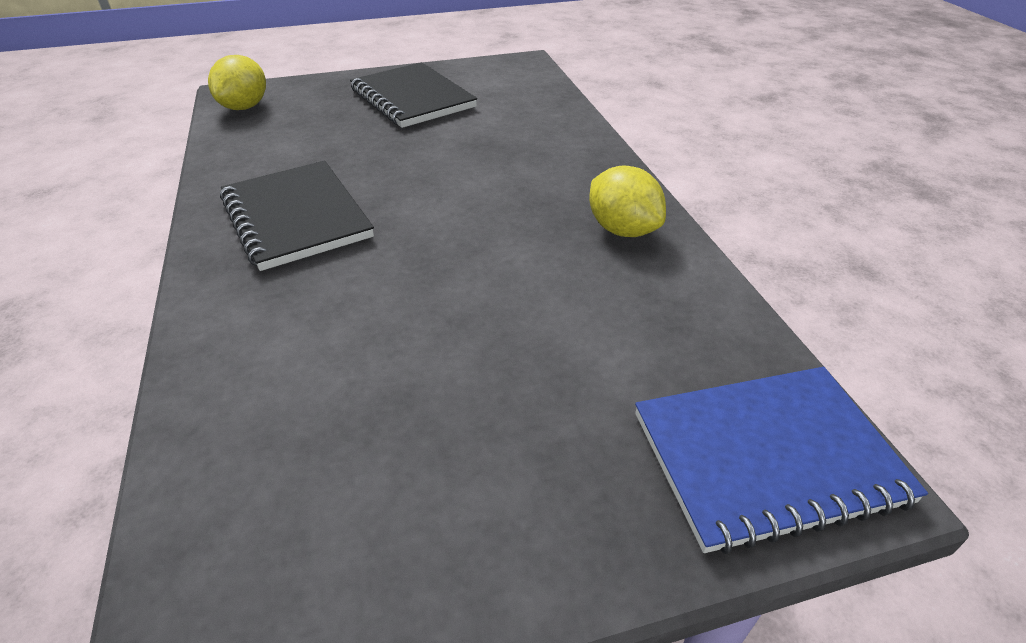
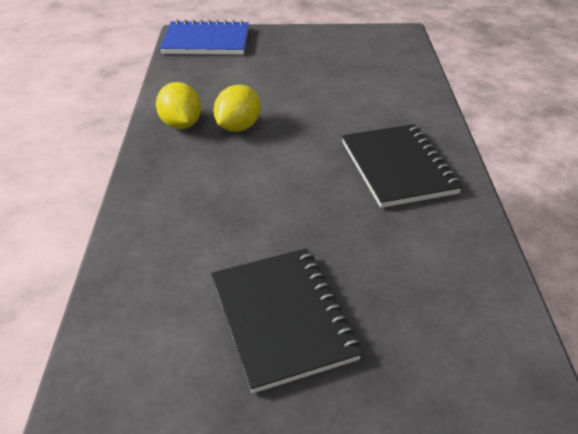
camera: 165 degrees left, 0 degrees up
yellow lemon [208,55,266,110] -> yellow lemon moved to [214,85,261,132]

